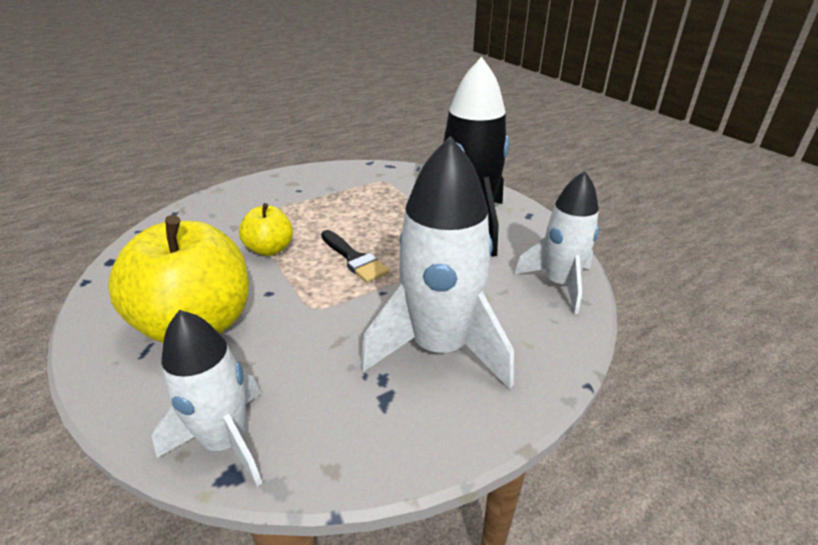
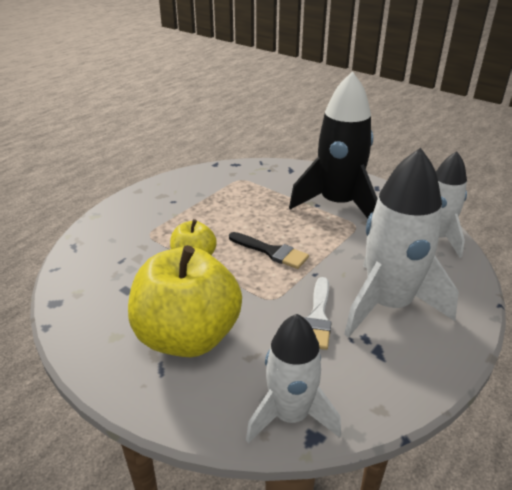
camera: 20 degrees left, 0 degrees up
none -> white brush [303,277,332,350]

